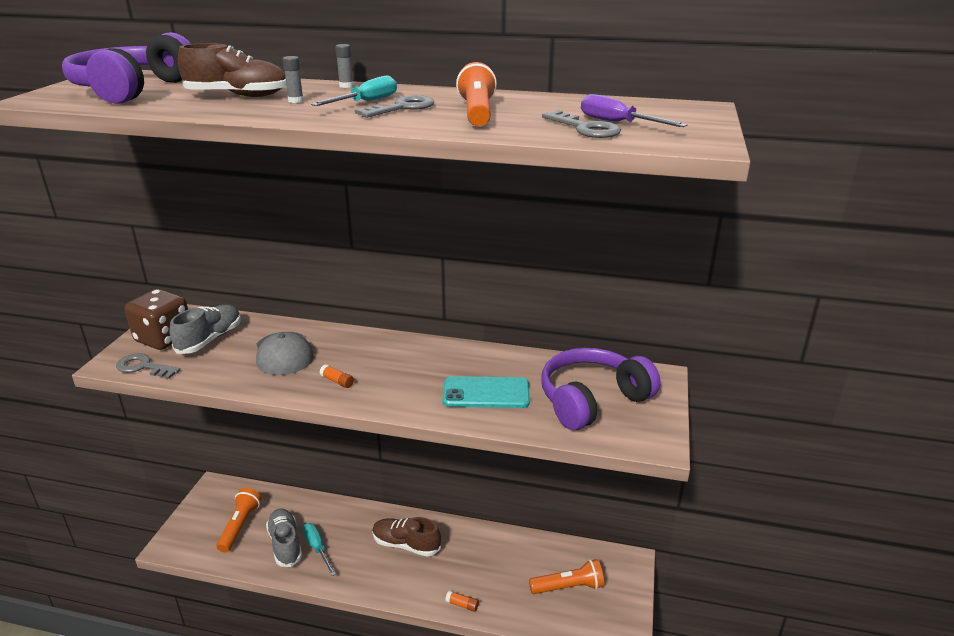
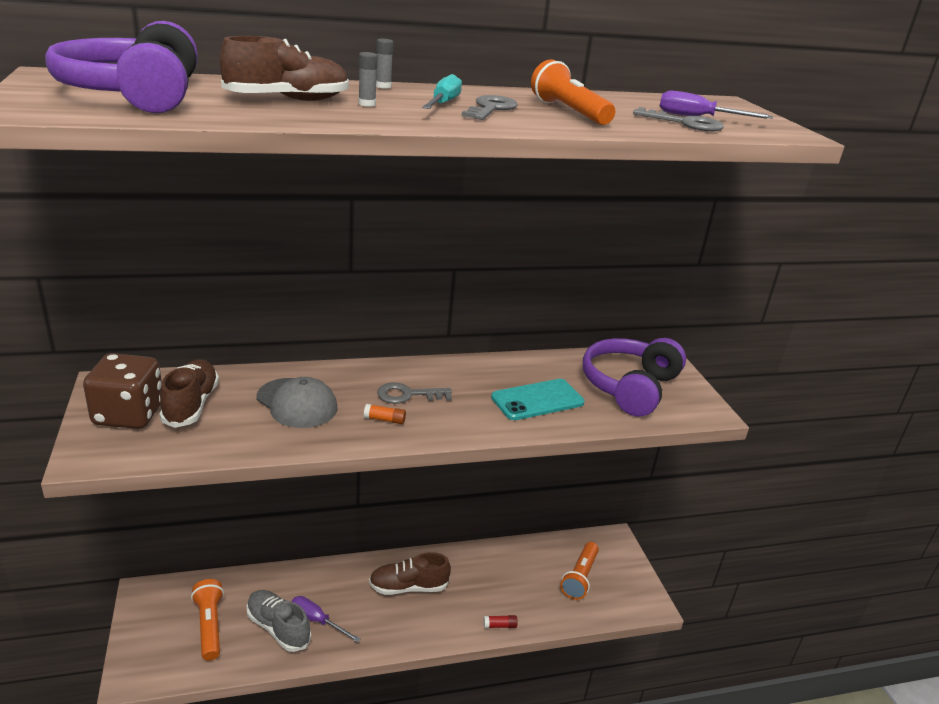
camera: 30 degrees left, 0 degrees up
grey key [116,353,180,379] -> grey key moved to [377,382,452,404]
grey shoe [169,305,241,354] -> brown shoe [159,359,219,428]
turquoise screwdriver [303,523,336,576] -> purple screwdriver [291,596,360,643]
orange glue stick [445,591,479,612] -> red glue stick [483,615,518,628]
orange flashlight [529,559,604,594] -> orange flashlight turned 150 degrees clockwise [560,542,599,600]

